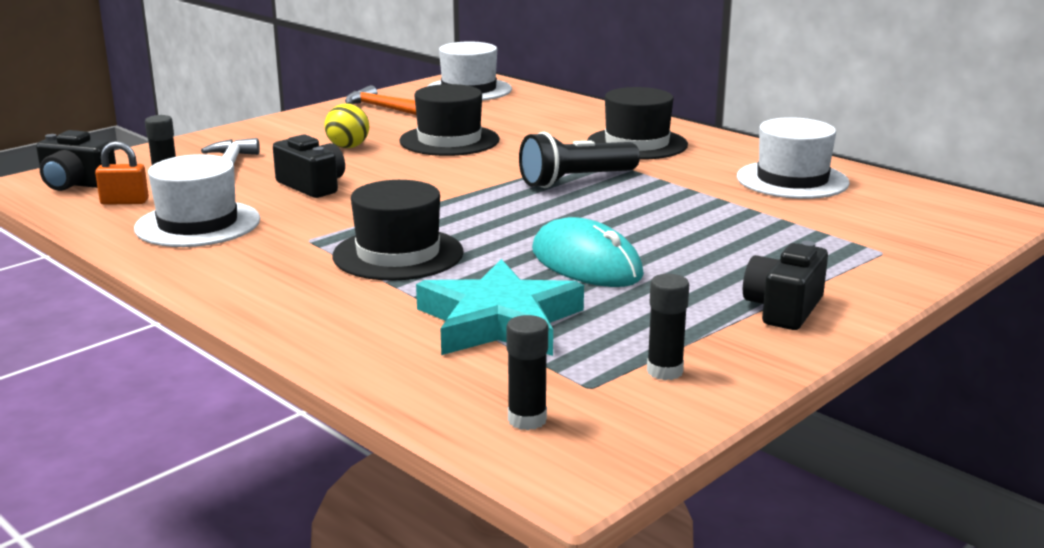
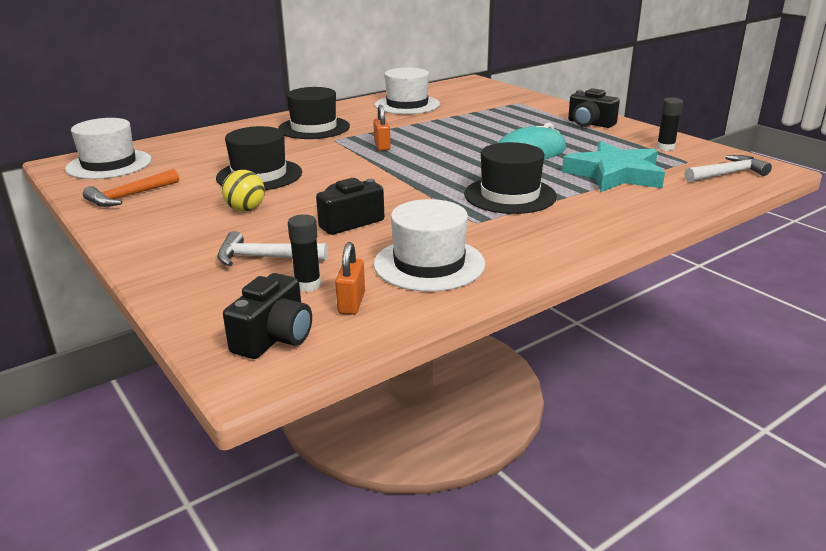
camera: 80 degrees left, 5 degrees up
black glue stick [506,315,548,430] -> white hammer [684,155,772,182]
black flashlight [519,132,640,188] -> orange padlock [373,105,391,151]

